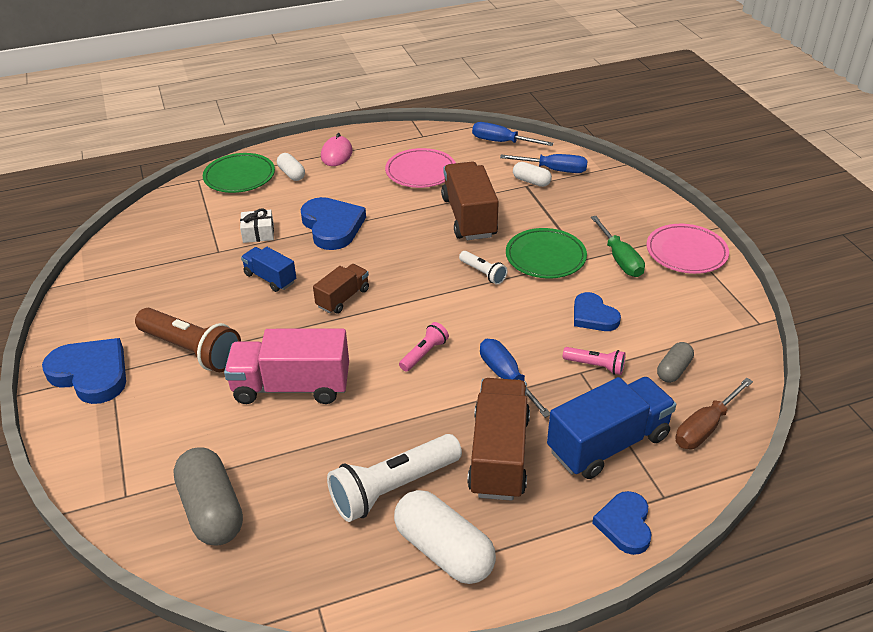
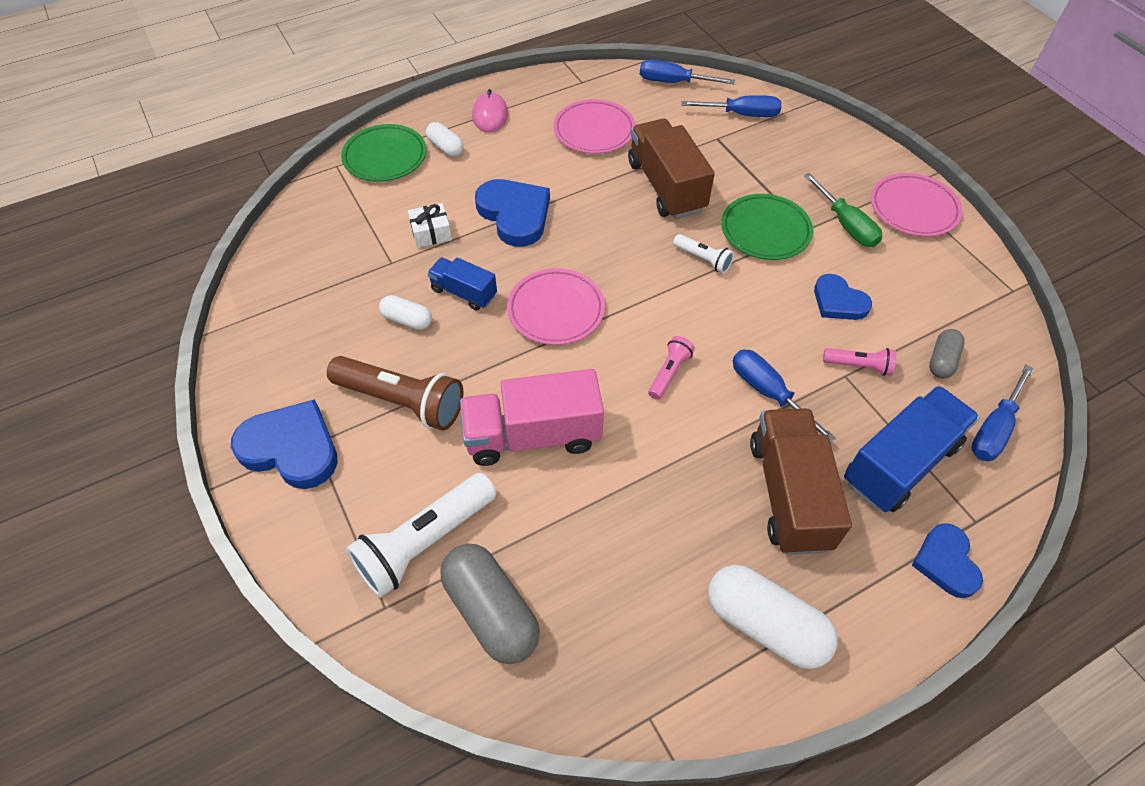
camera: 10 degrees left, 15 degrees up
brown truck [313,264,369,314] -> pink plate [507,268,605,345]
white flashlight [327,434,462,522] -> white flashlight moved to [346,473,496,598]
white capsule [513,162,552,187] -> white capsule moved to [379,295,432,330]
brown screwdriver [675,378,753,449] -> blue screwdriver [971,365,1034,461]

